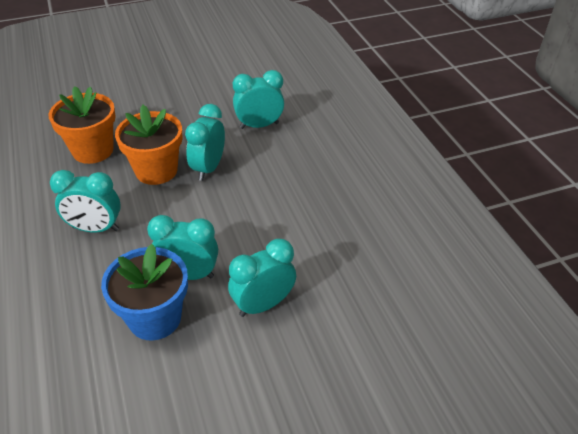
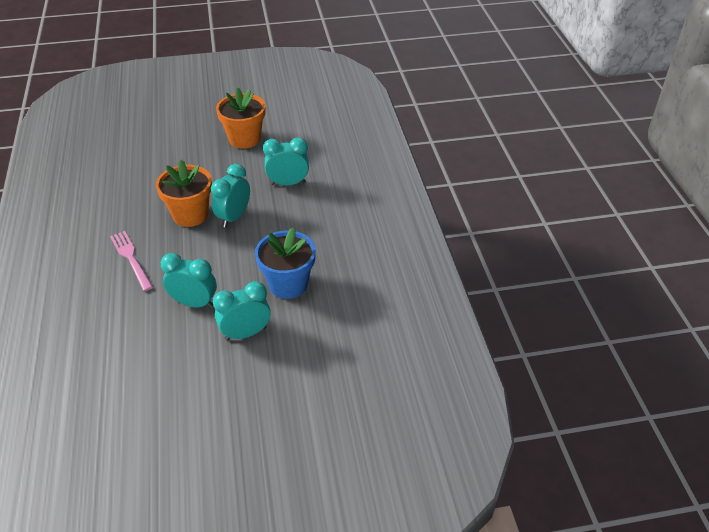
camera: 10 degrees right, 0 degrees up
orange flower pot [48,86,116,164] -> orange flower pot moved to [216,87,266,149]
turquoise clock [50,170,121,233] -> pink fork [110,231,153,291]
blue flower pot [101,244,188,341] -> blue flower pot moved to [255,228,316,299]

